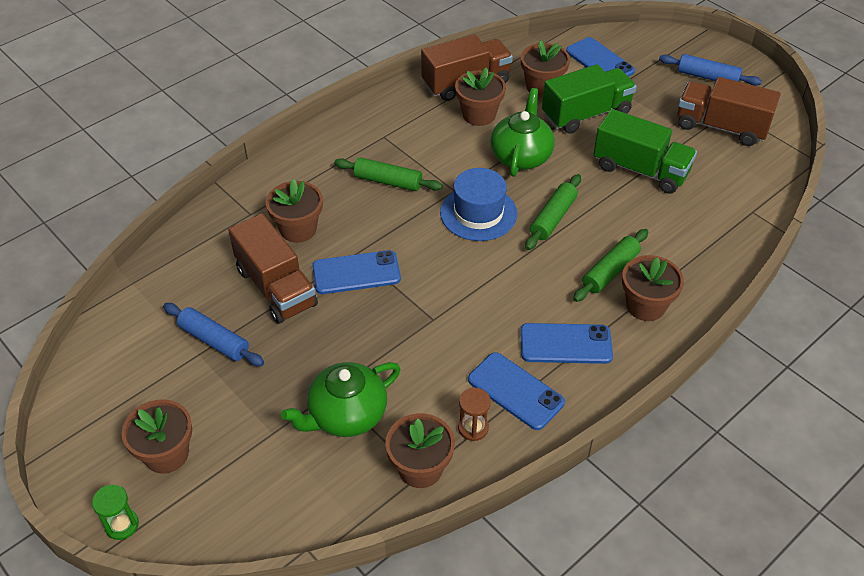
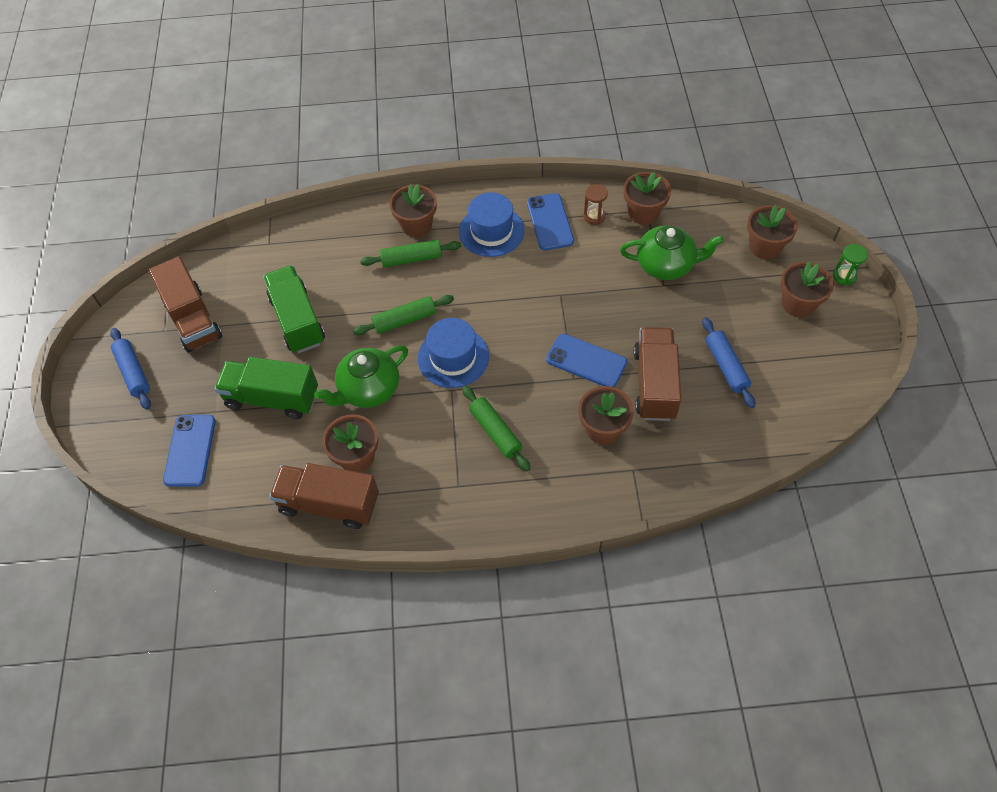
camera: 140 degrees left, 10 degrees up
blue phone [520,323,613,364] -> blue hat [459,192,525,257]
brown flower pot [521,40,570,97] -> brown flower pot moved to [747,205,798,259]

